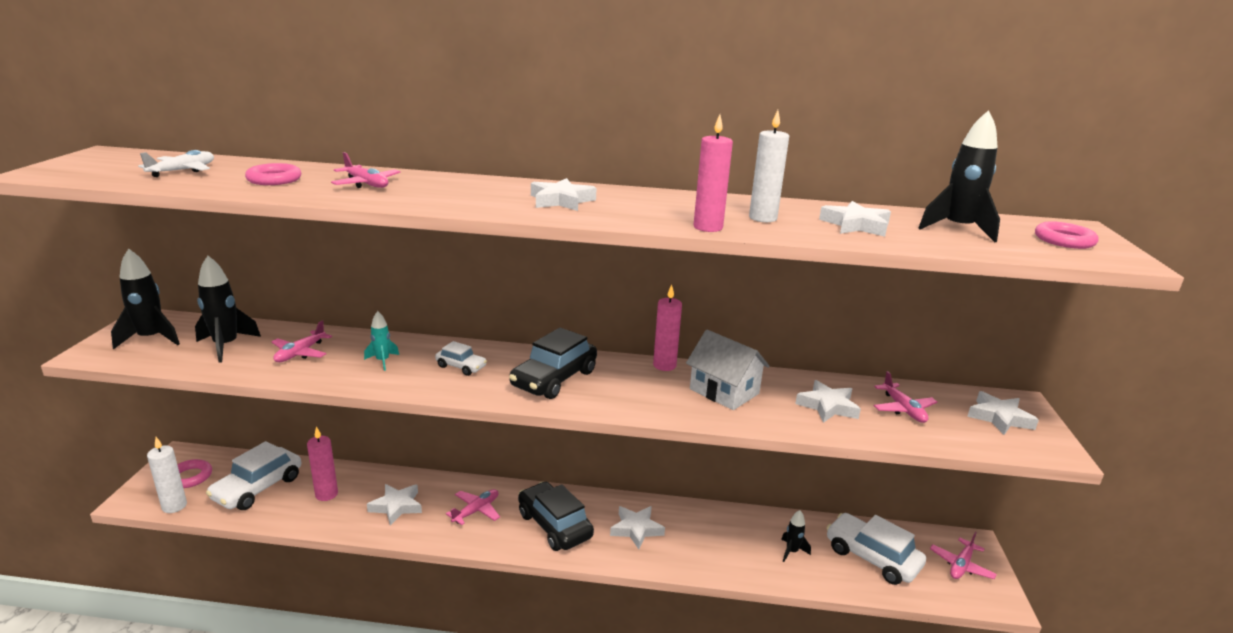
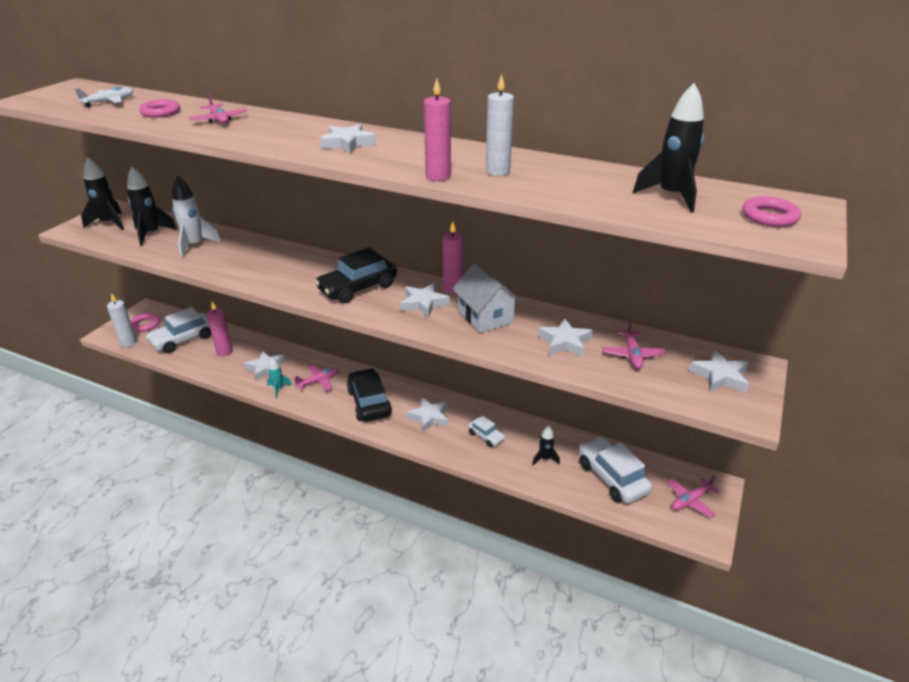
camera: 20 degrees right, 10 degrees up
pink plane [272,320,332,362] -> white rocket [172,176,221,257]
turquoise rocket [364,311,399,371] -> turquoise rocket moved to [267,358,292,398]
white car [435,341,487,376] -> white car moved to [468,416,505,447]
white star [819,201,891,237] -> white star moved to [400,283,450,317]

